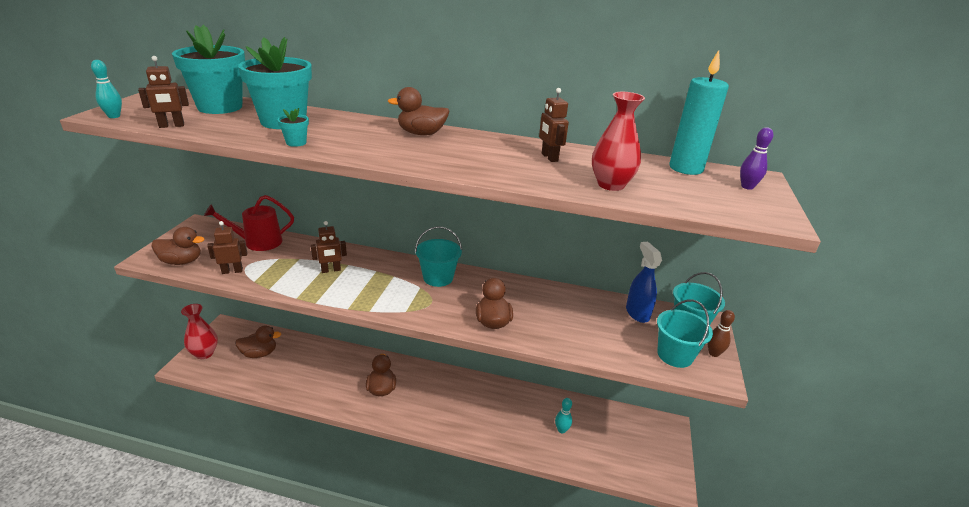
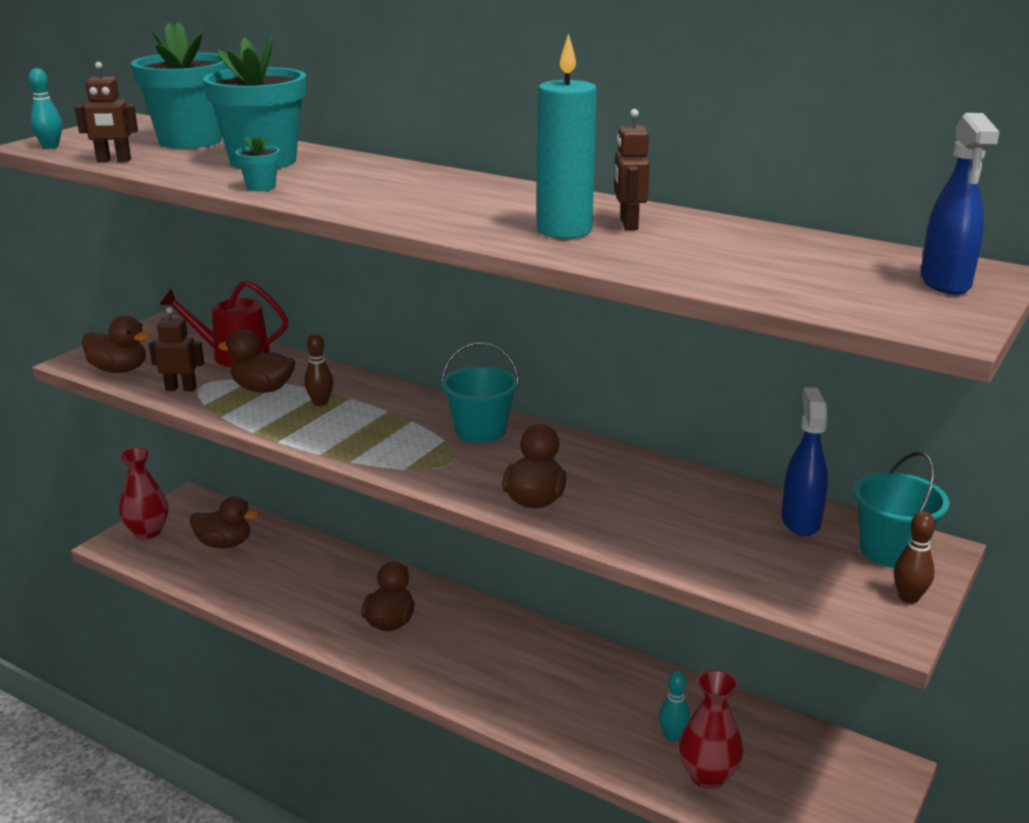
camera: 20 degrees right, 5 degrees down
brown robot [311,221,347,273] -> brown bowling pin [304,333,333,406]
brown duck [388,87,449,135] -> brown duck moved to [218,329,296,393]
red vase [592,92,645,191] -> red vase moved to [679,670,743,789]
turquoise bucket [657,299,713,368] -> none
turquoise candle [669,50,729,175] -> turquoise candle moved to [537,33,597,239]
purple bowling pin [740,127,773,190] -> blue spray bottle [920,113,1000,294]

